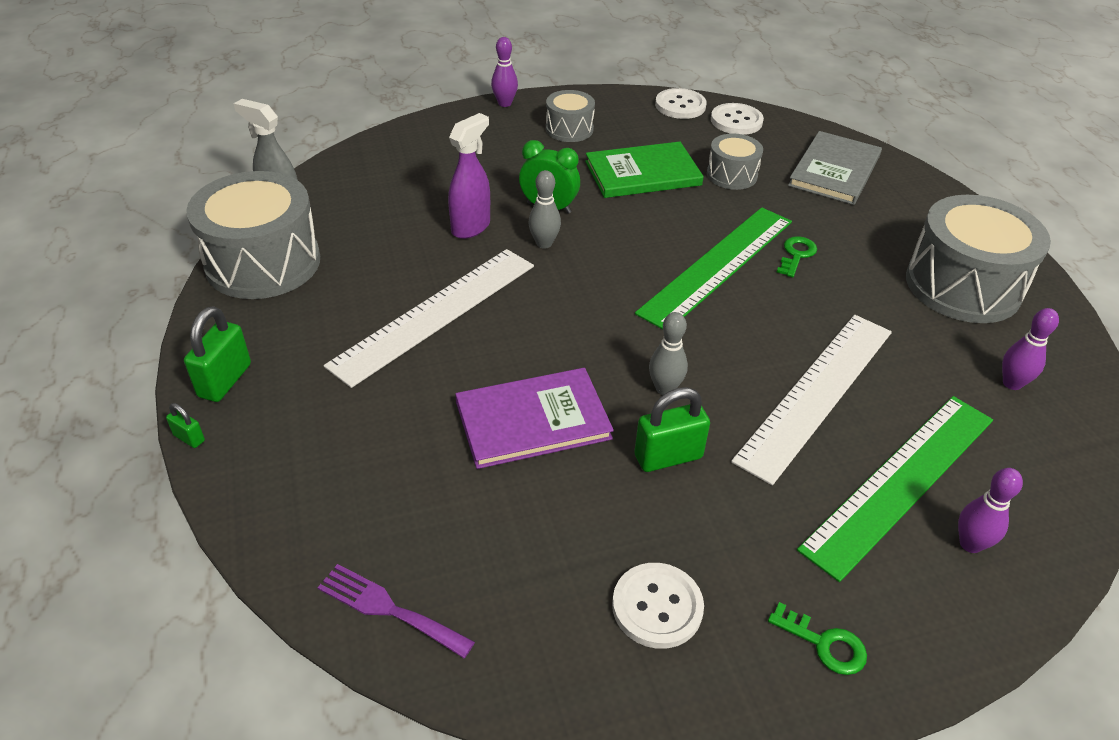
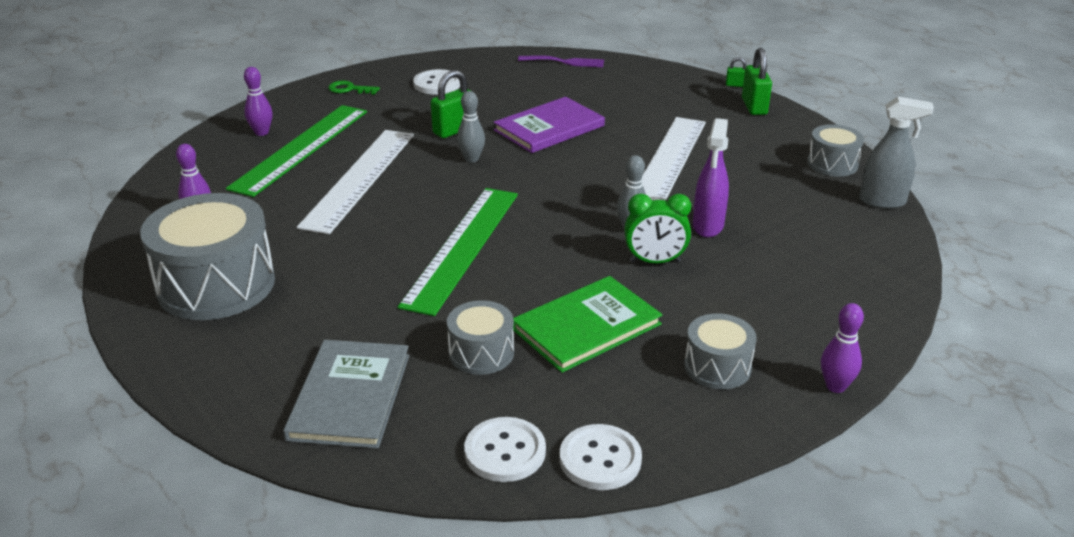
camera: 160 degrees right, 10 degrees down
grey drum [186,171,320,299] -> grey drum [807,124,864,177], size x0.52
green key [777,236,817,277] -> none

